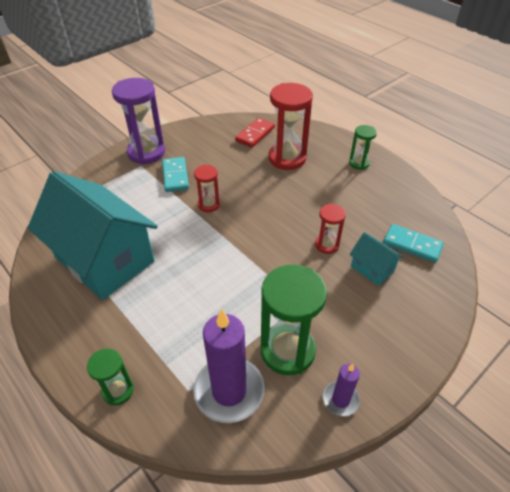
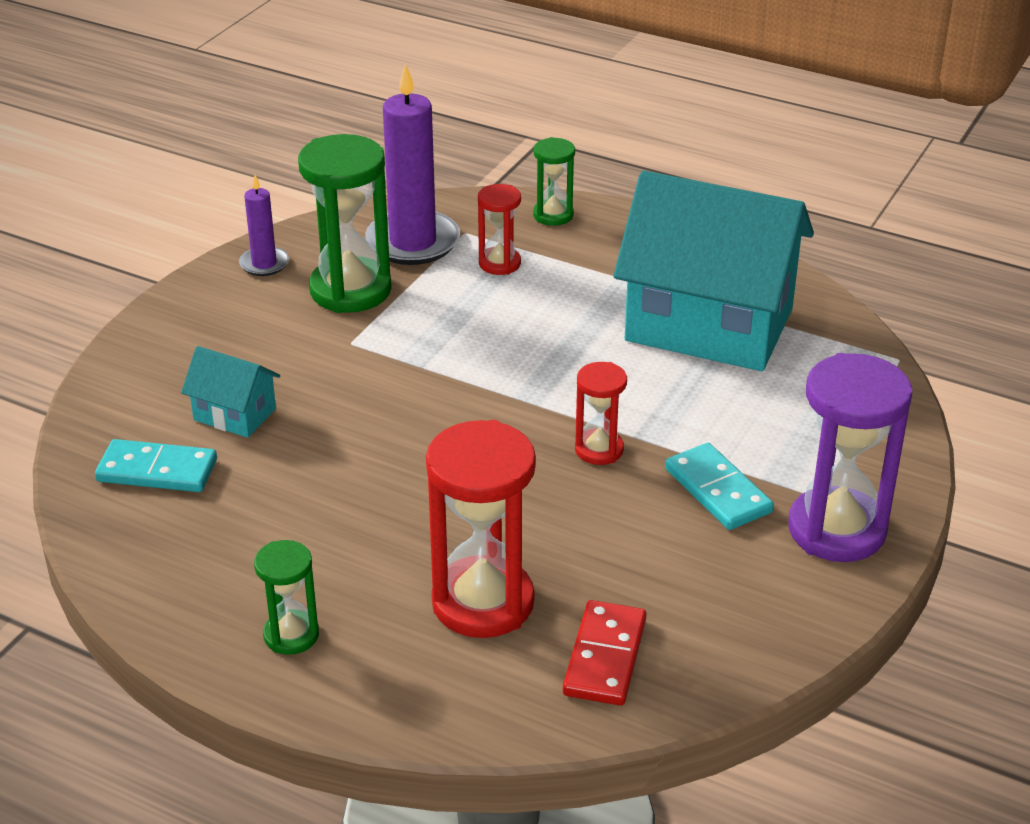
camera: 160 degrees right, 10 degrees down
red hourglass [315,204,346,254] -> red hourglass moved to [478,184,521,275]

